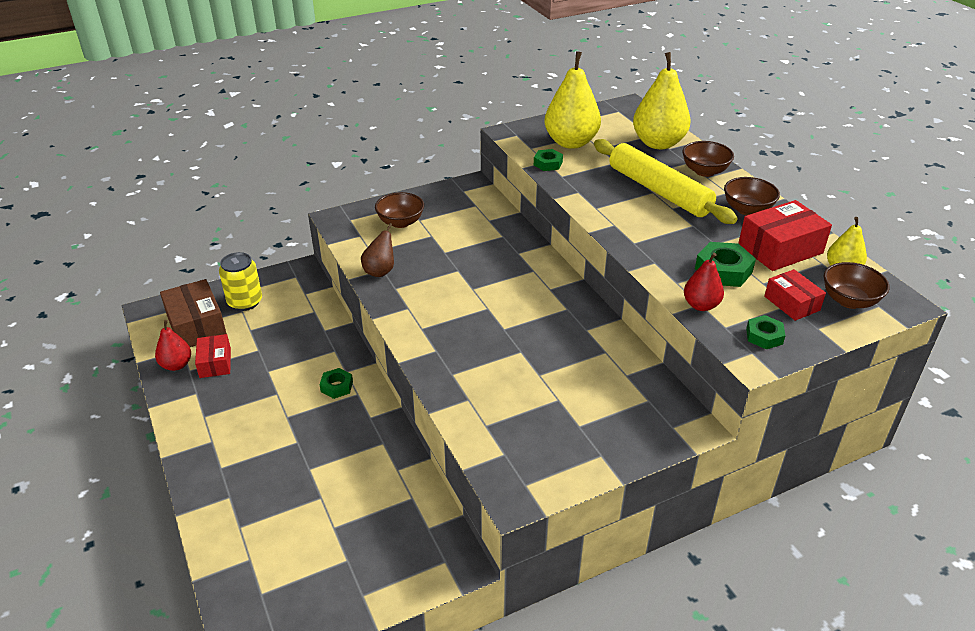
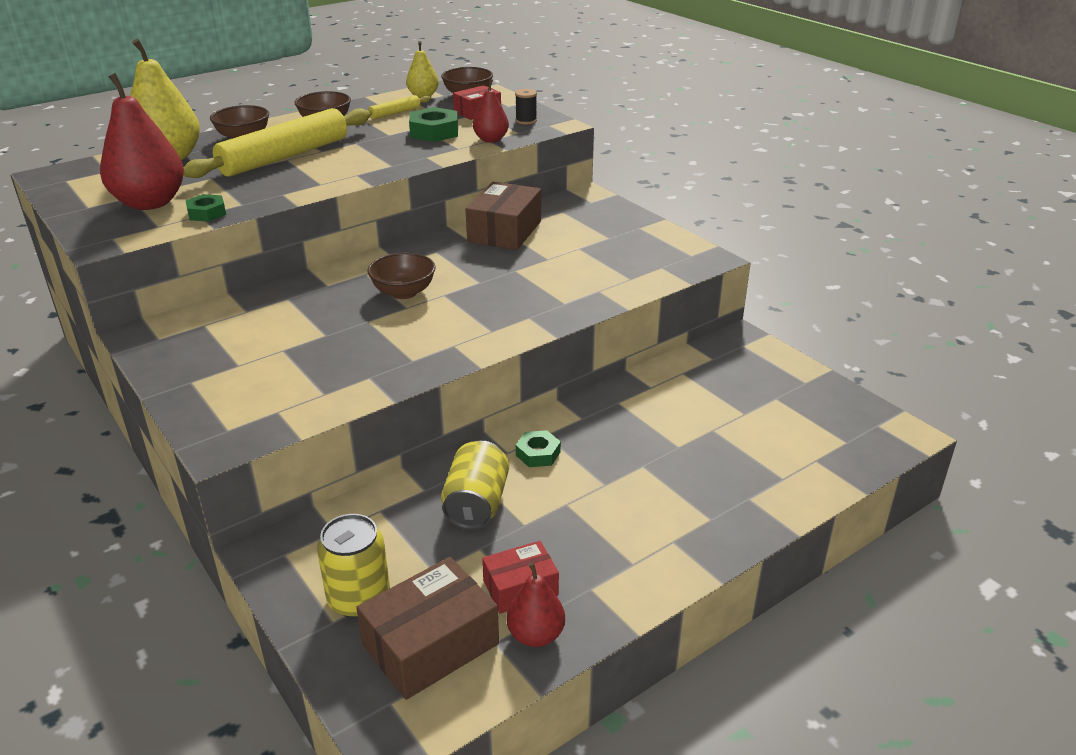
camera: 100 degrees left, 5 degrees down
brown pear [361,223,394,277] -> none
brown bowl [375,192,424,228] -> brown bowl moved to [367,253,436,299]
yellow pear [544,51,601,149] -> red pear [100,73,184,210]
red box [738,200,832,271] -> yellow rolling pin [368,95,431,119]
green nut [746,315,786,349] -> black spool [515,89,537,125]
none -> yellow can [441,440,509,530]
none -> brown box [465,182,541,250]

